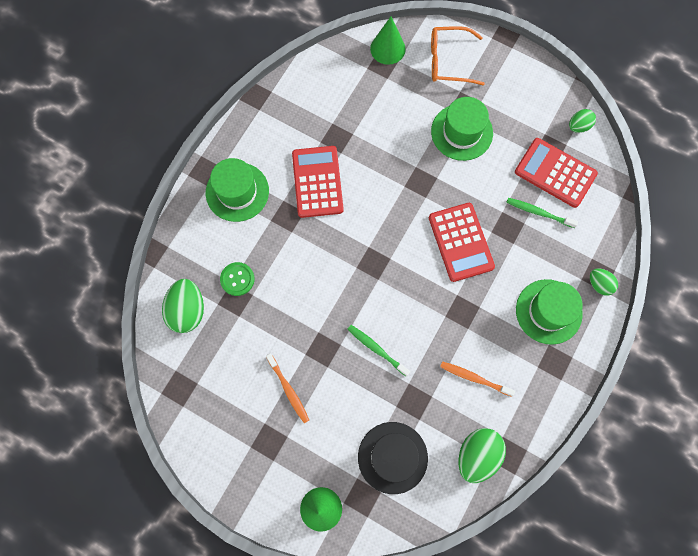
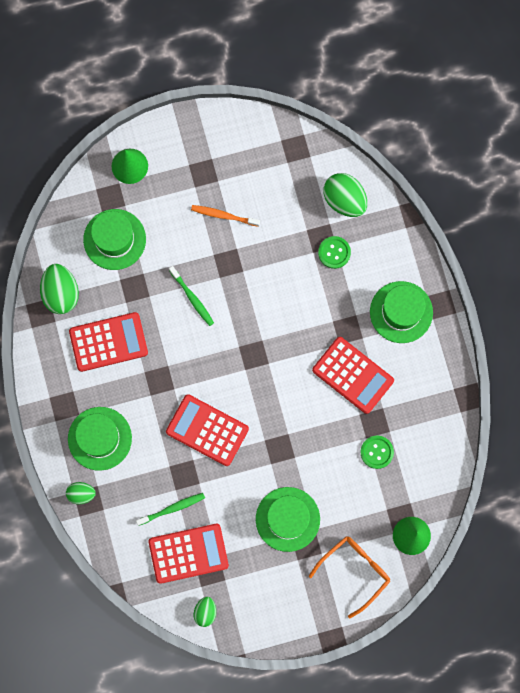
camera: 135 degrees right, 5 degrees up
green toothbrush [348,325,410,376] -> green toothbrush turned 60 degrees clockwise [169,266,214,326]
black hat [358,422,428,494] -> green hat [83,209,146,270]
orange toothbrush [440,361,515,397] -> red calculator [69,312,148,372]
none -> green button [360,436,394,469]

